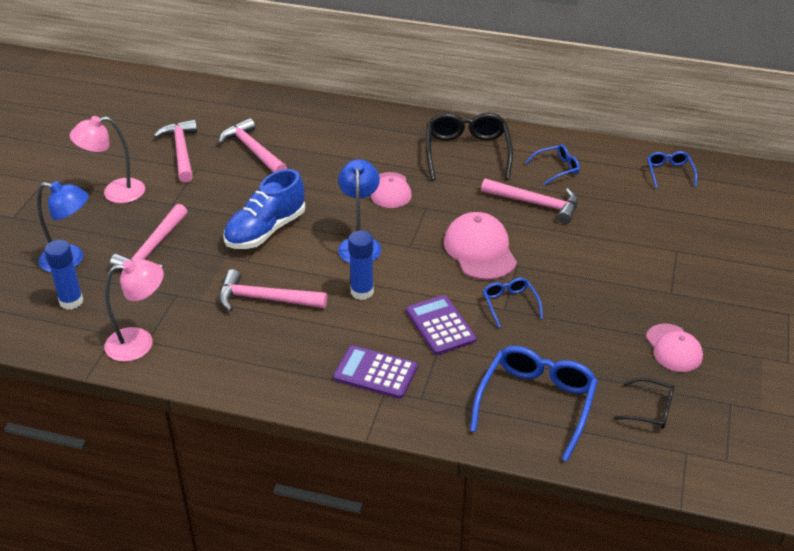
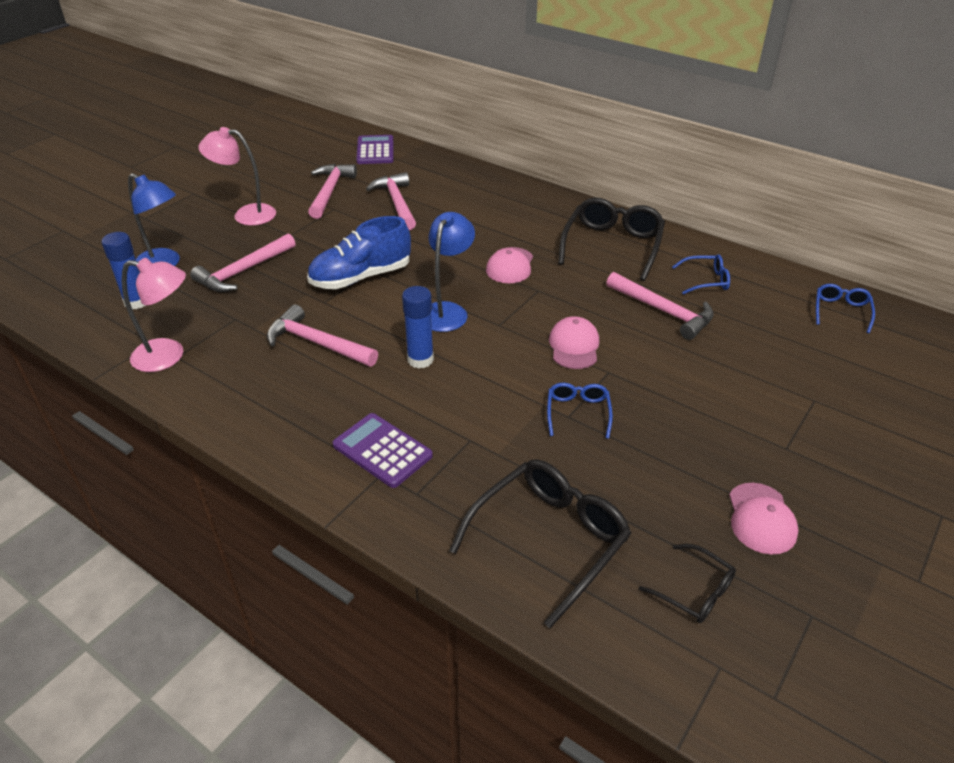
camera: 20 degrees right, 0 degrees up
purple calculator [406,295,476,355] -> purple calculator moved to [356,135,394,164]
pink cap [444,212,517,280] -> pink cap [549,316,599,369], size x0.66
blue glasses [470,346,598,461] -> black glasses [449,459,631,628]

